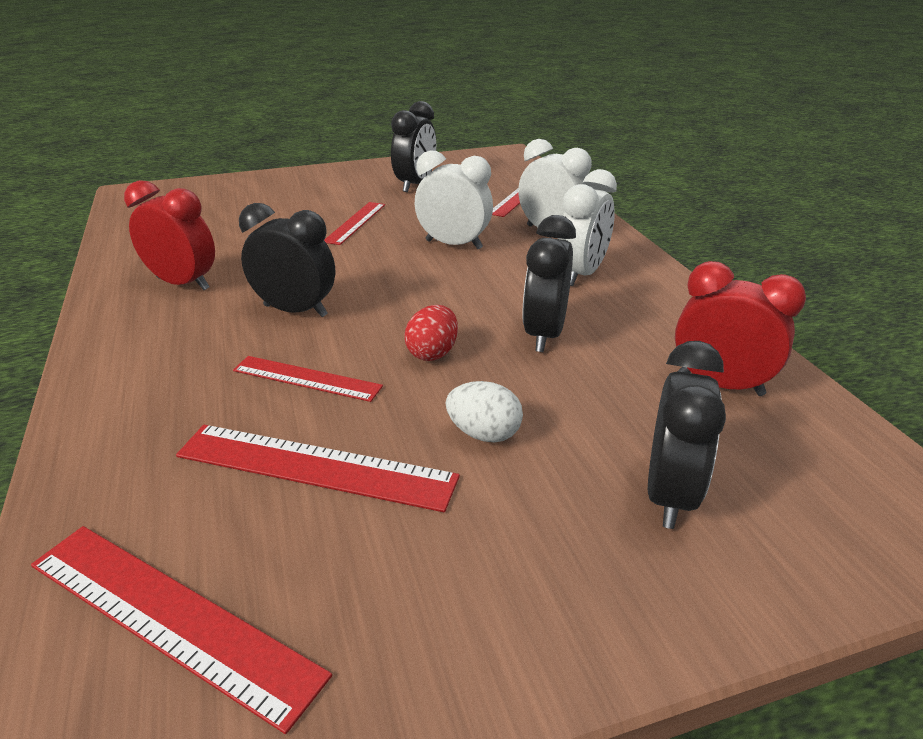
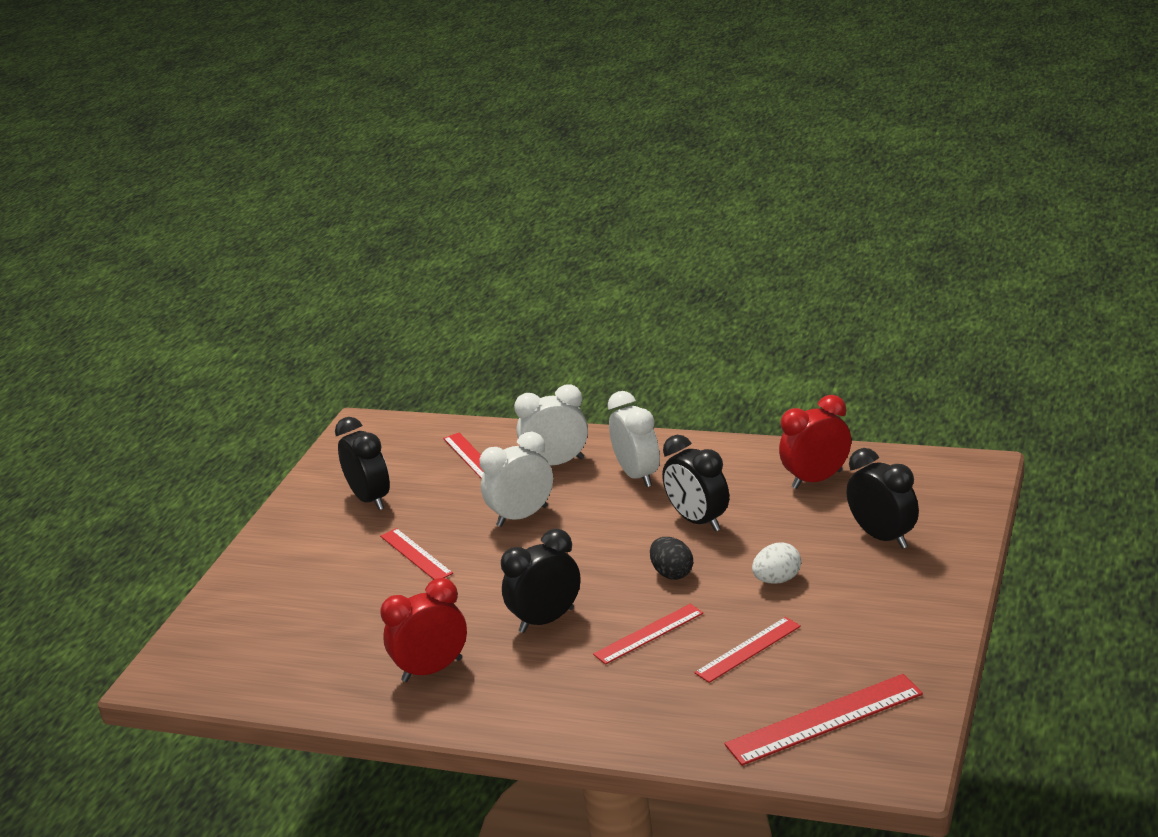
camera: 50 degrees left, 5 degrees down
red ruler [176,425,460,512] -> red ruler [694,617,801,683], size x0.64
red egg [405,305,458,361] -> black egg [650,537,693,580]

